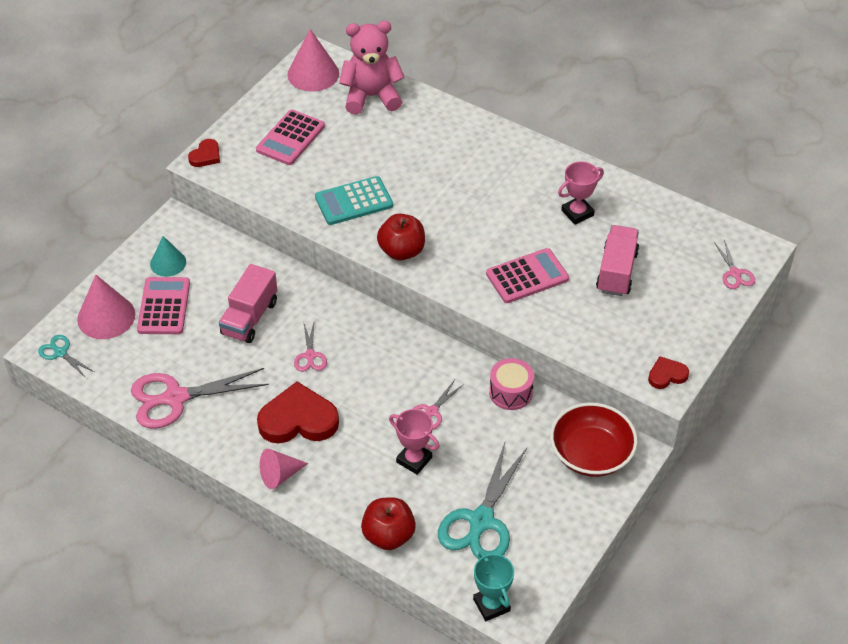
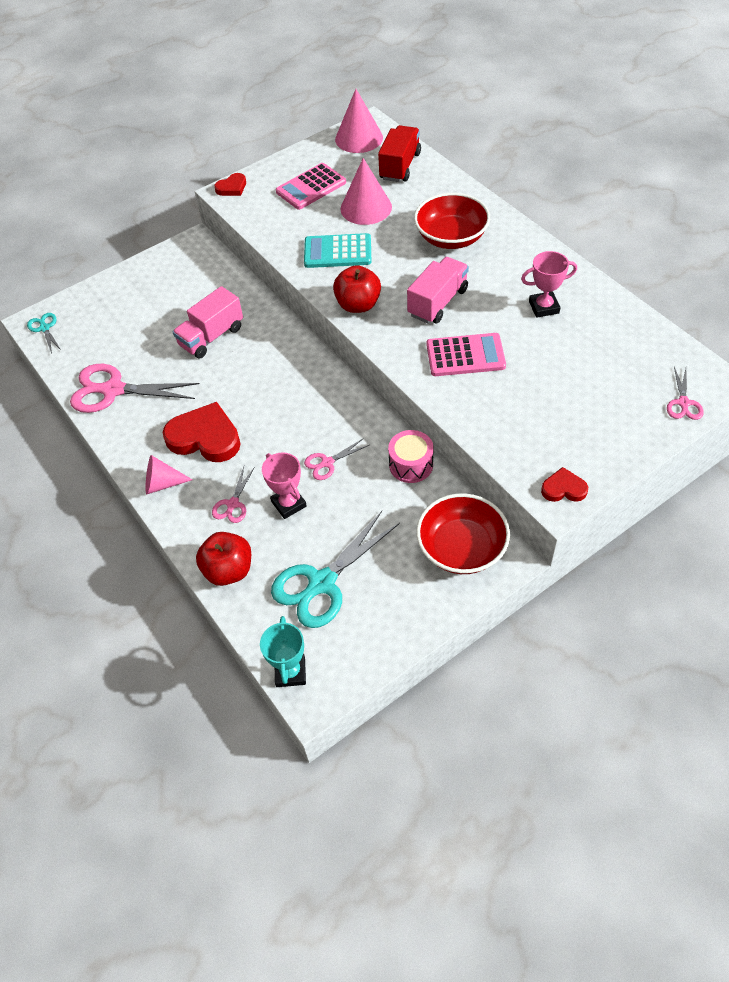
camera: 25 degrees right, 5 degrees up
pink cone [77,275,135,339] -> pink cone moved to [341,158,392,225]
pink calculator [137,277,190,334] -> none
turquoise cone [150,236,186,277] -> none
pink scissors [294,322,327,372] -> pink scissors moved to [212,467,255,523]
pink teddy bear [339,21,405,115] -> red truck [378,125,421,182]
pink truck [596,225,639,296] -> pink truck moved to [407,257,469,324]
none -> red bowl [414,193,490,249]

